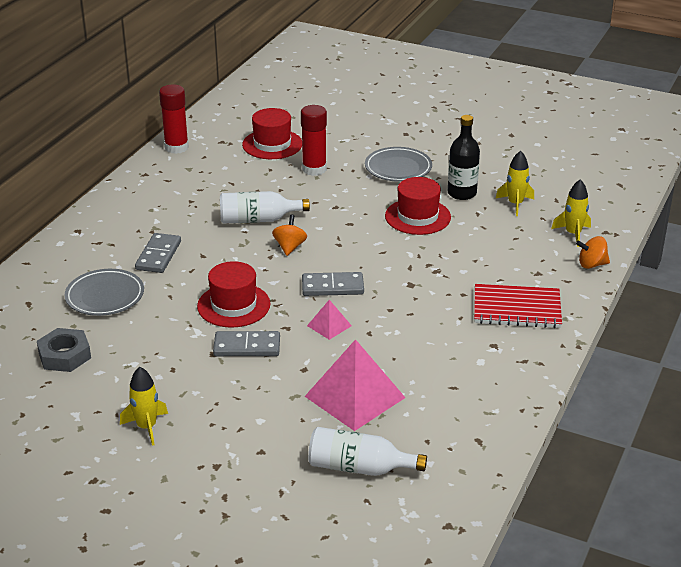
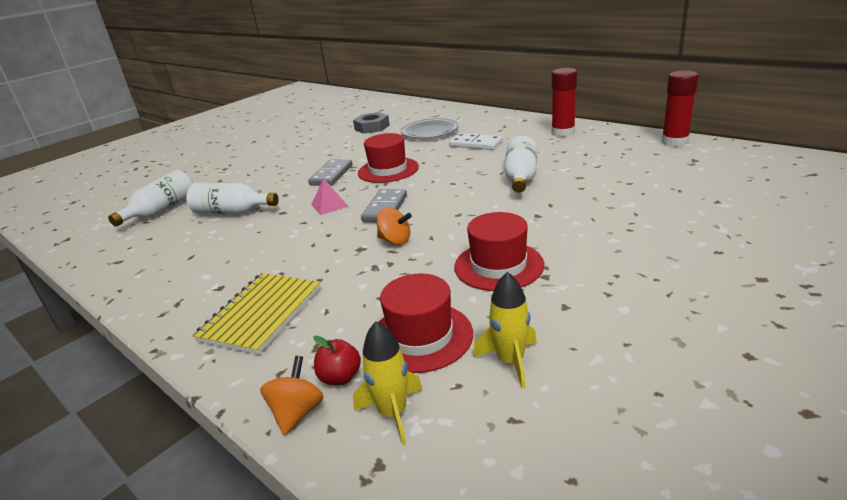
camera: 110 degrees right, 5 degrees down
yellow rocket [120,367,168,446] -> none
grey domino [135,233,181,273] -> white domino [449,133,503,150]
red hat [242,108,302,159] -> red hat moved to [378,273,473,373]
orange spinning top [272,215,307,256] -> orange spinning top moved to [377,207,412,245]
red glue stick [301,105,327,176] -> red glue stick moved to [552,68,577,137]
pink pyramid [305,339,405,431] -> white bottle [186,183,279,214]
grey plate [365,147,432,182] -> none
black bottle [448,115,480,200] -> none
red notebook [474,284,562,328] -> yellow notebook [193,273,321,355]
none -> red apple [313,336,361,385]

